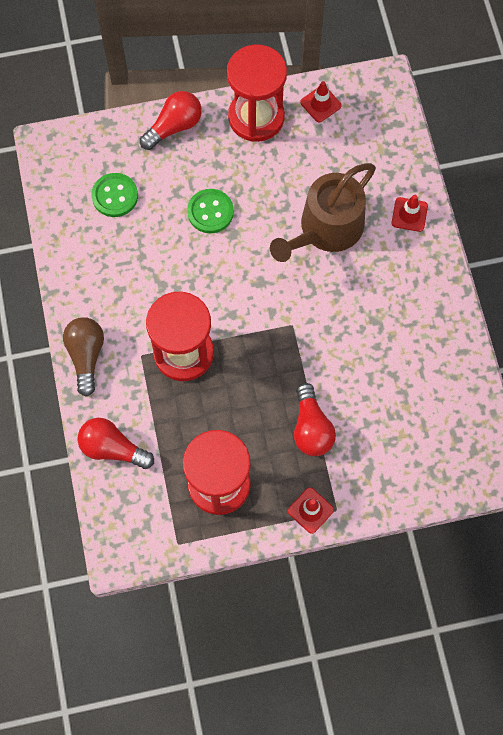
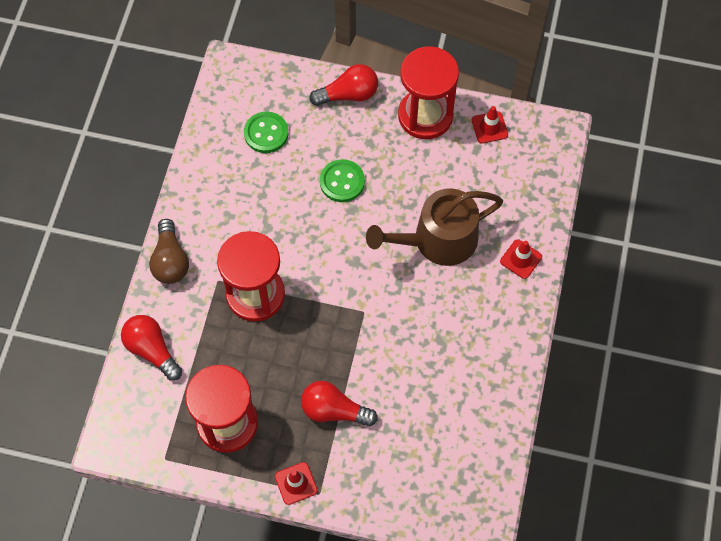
camera: 25 degrees right, 5 degrees down
brown light bulb [63,317,104,397] -> brown light bulb turned 150 degrees clockwise [149,219,189,284]
red light bulb [294,383,336,456] -> red light bulb turned 90 degrees clockwise [301,381,378,426]

